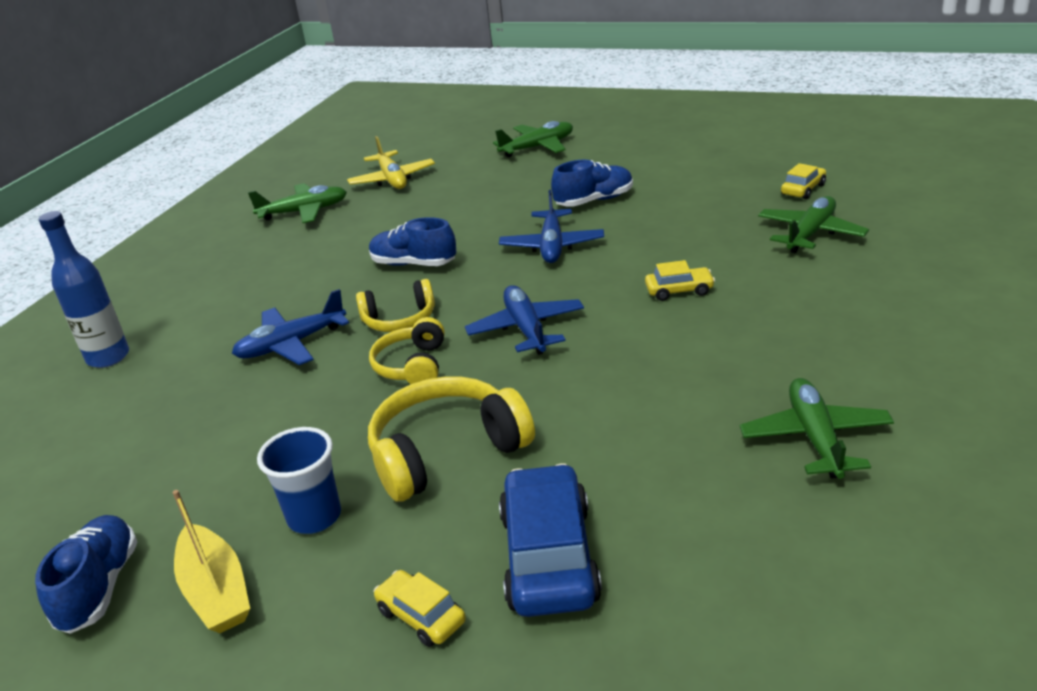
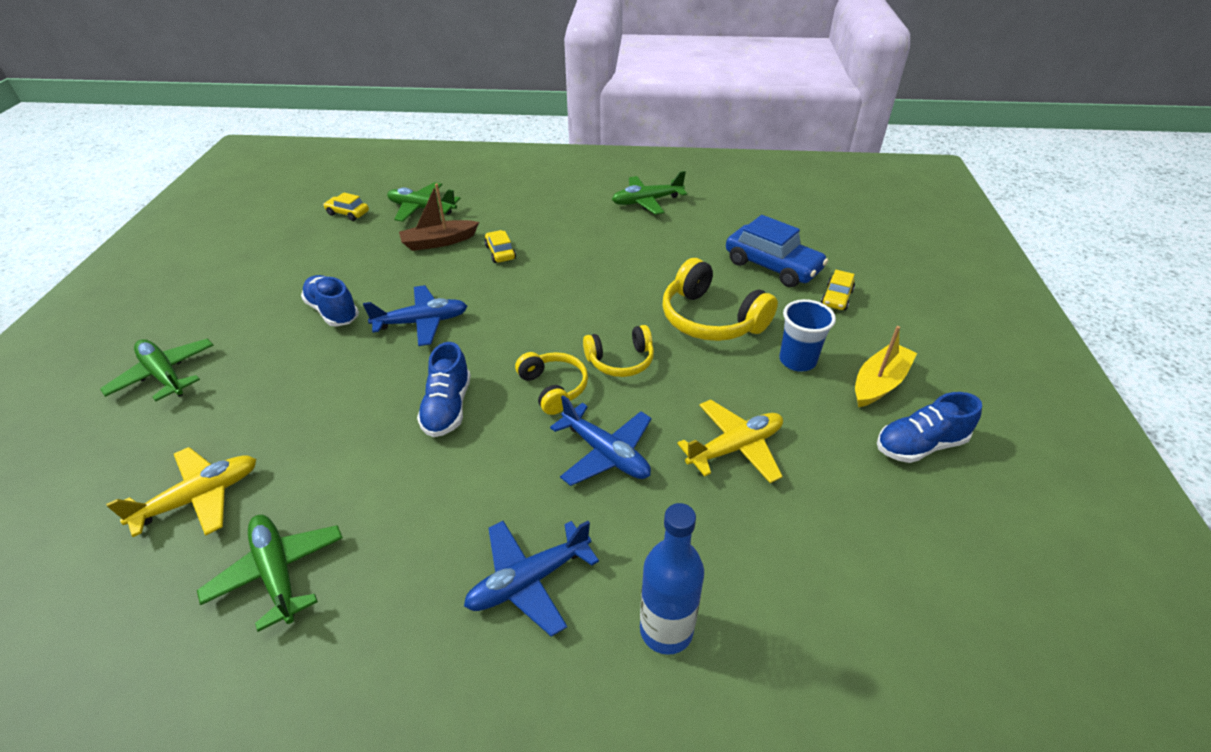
camera: 110 degrees left, 10 degrees up
blue plane [465,285,584,355] -> blue plane moved to [464,521,599,637]
blue car [499,463,602,617] -> blue car turned 120 degrees counterclockwise [726,215,828,287]
none -> brown boat [399,183,479,251]
none -> yellow plane [677,399,783,483]

